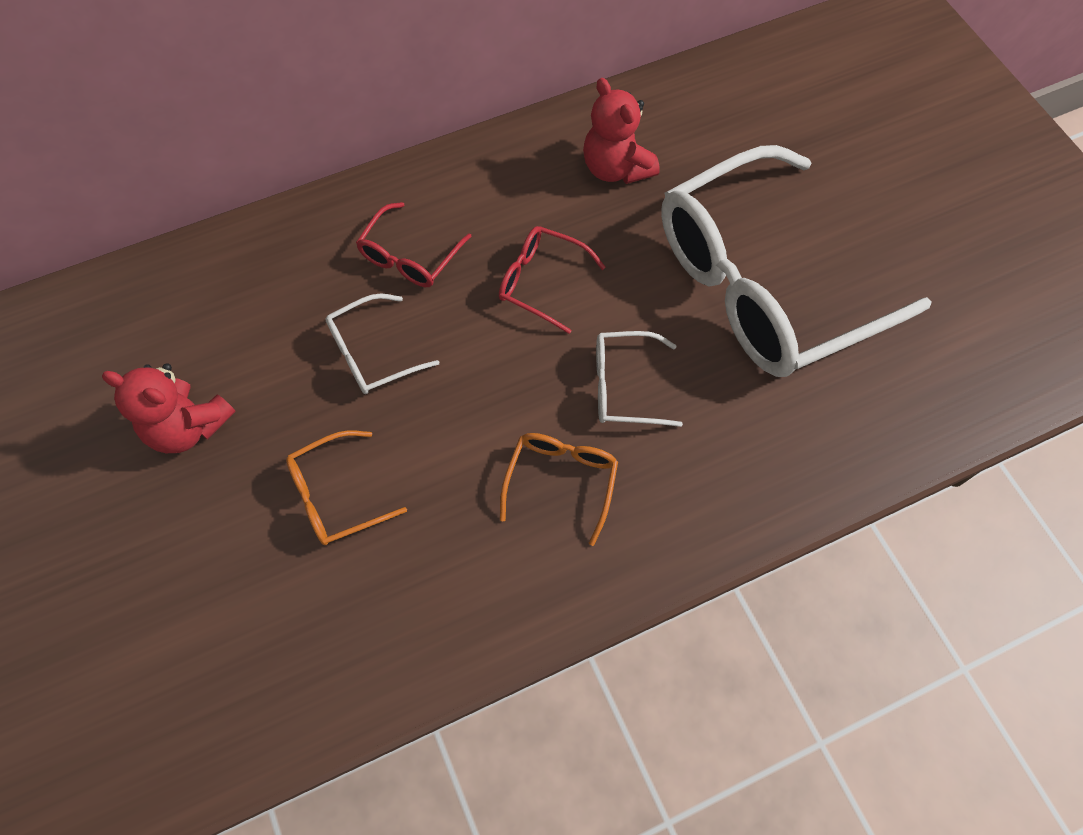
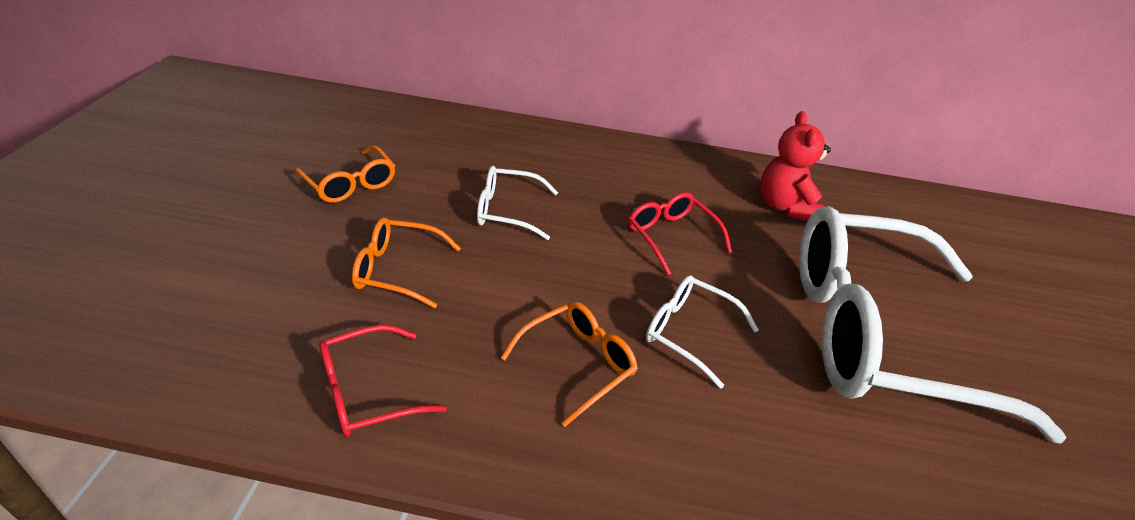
camera: 30 degrees right, 25 degrees down
red teddy bear [102,363,236,453] -> orange glasses [294,145,395,203]
red glasses [356,202,472,287] -> red glasses moved to [319,324,447,437]

